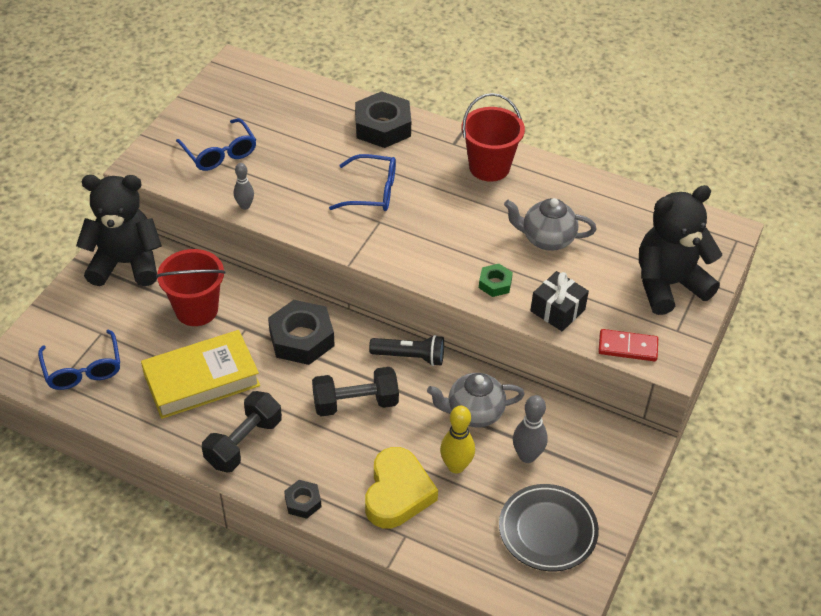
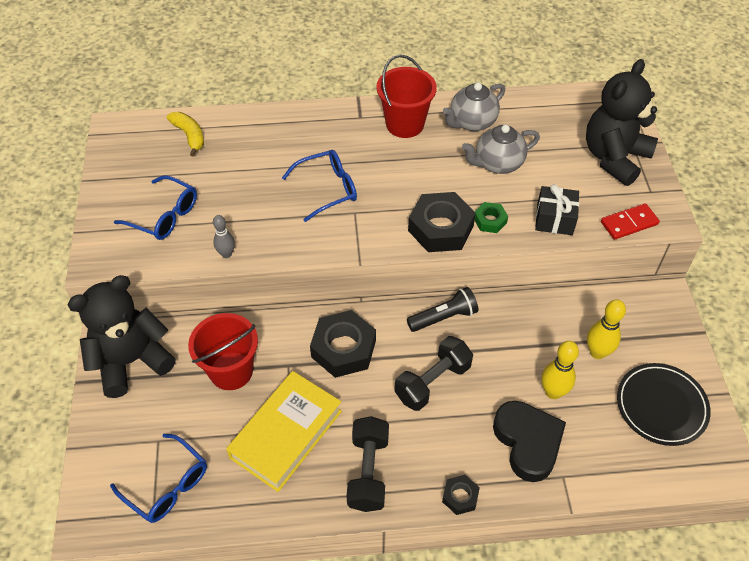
camera: 30 degrees left, 5 degrees up
black nut [355,91,411,148] -> black nut moved to [408,192,476,252]
yellow heart [365,447,438,528] -> black heart [493,401,566,482]
grey teapot [427,373,525,427] -> grey teapot moved to [443,83,505,131]
grey bowling pin [513,395,548,463] -> yellow bowling pin [587,300,626,359]
none -> yellow banana [167,112,204,156]

